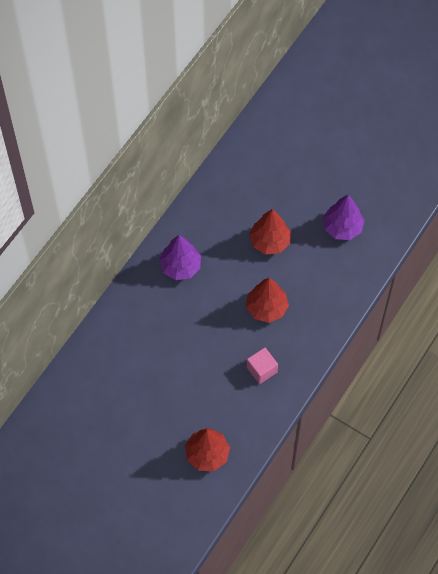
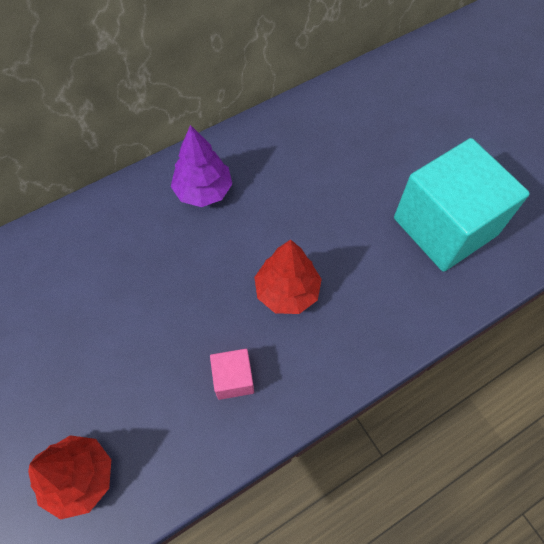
camera: 25 degrees right, 0 degrees up
red tree [249,209,291,255] -> none
purple tree [323,195,365,240] -> turquoise cube [394,138,530,272]

